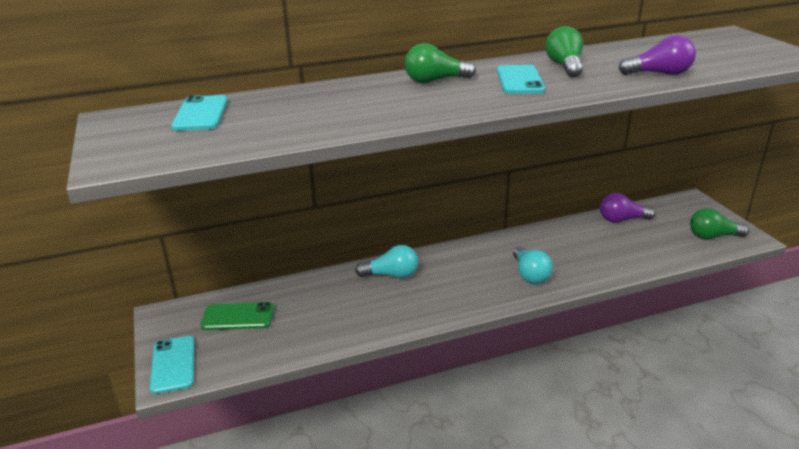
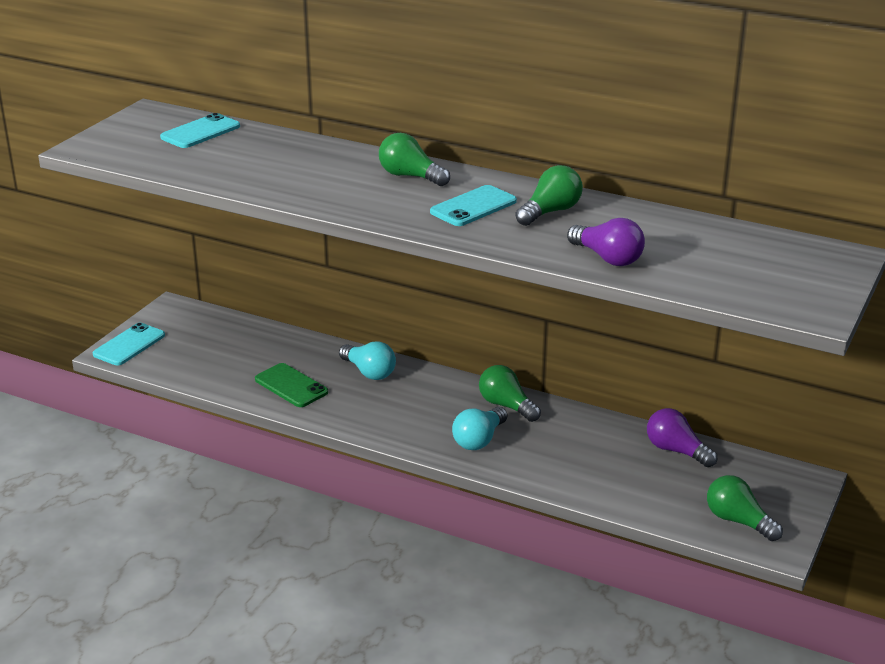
camera: 45 degrees right, 0 degrees up
green phone [201,302,274,330] -> green phone moved to [255,363,328,407]
none -> green light bulb [479,365,541,422]

